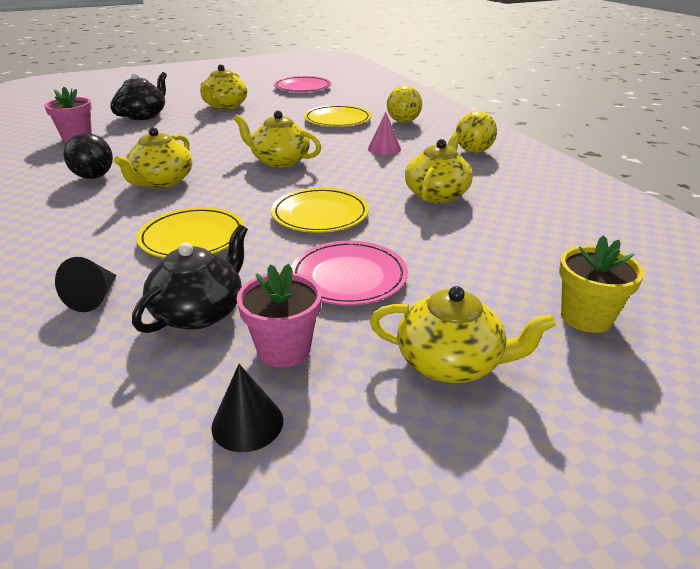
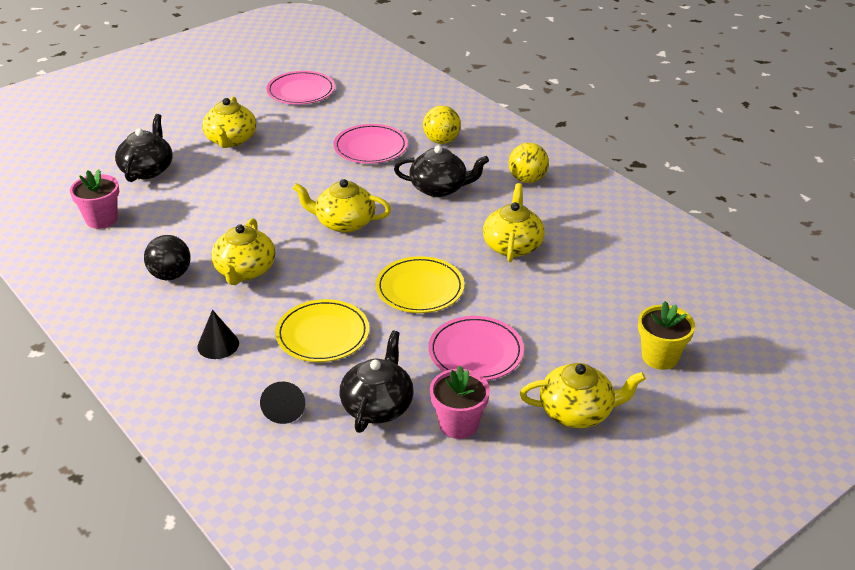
camera: 15 degrees left, 5 degrees up
black cone [211,364,283,452] -> black cone moved to [197,310,239,359]
yellow plate [304,105,372,127] -> pink plate [333,124,408,164]
pink cone [368,112,401,155] -> black teapot [394,145,489,197]

